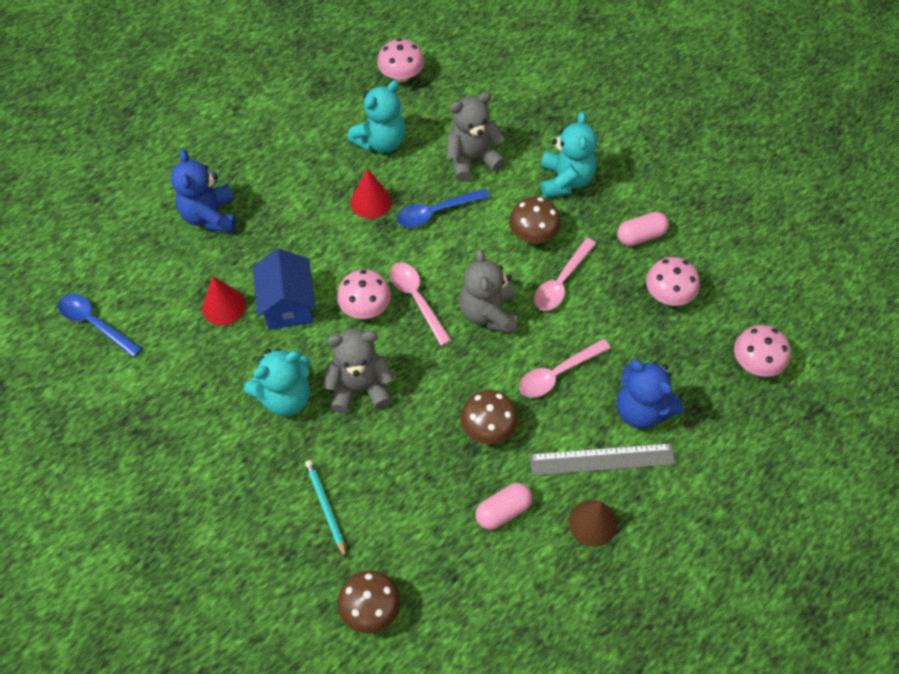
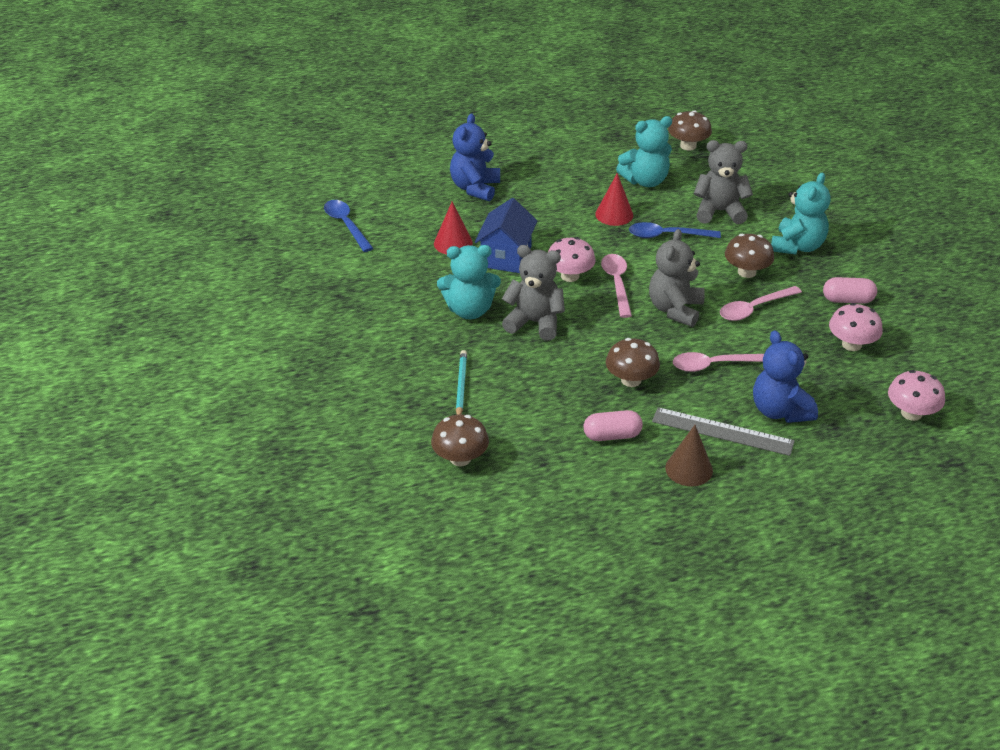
camera: 25 degrees right, 20 degrees down
pink mushroom [377,38,424,82] -> brown mushroom [668,110,712,151]

